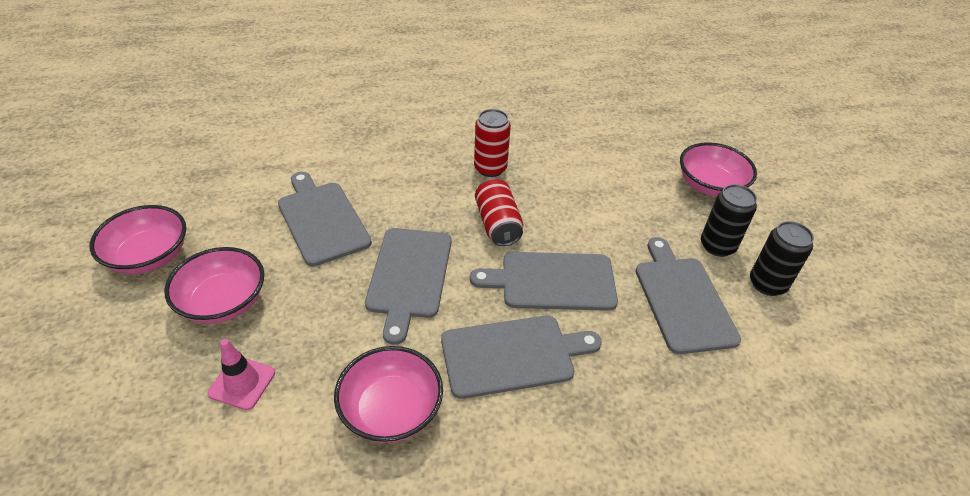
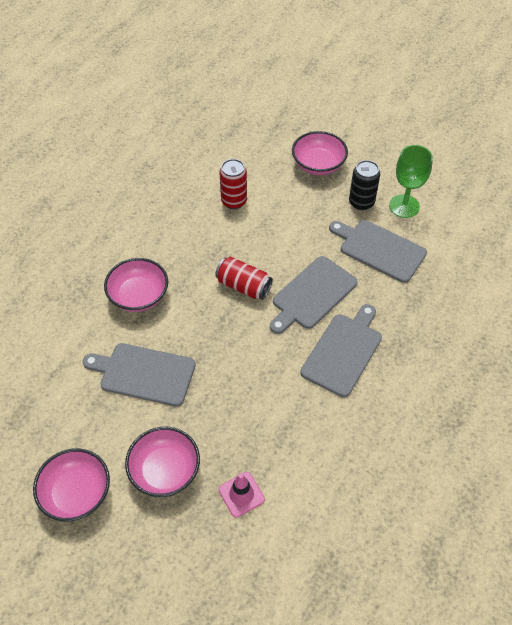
camera: 45 degrees left, 10 degrees up
pink bowl [334,346,443,443] -> pink bowl moved to [104,258,168,312]
grey cutting board [365,228,451,345] -> none
red can [474,109,511,177] -> red can moved to [219,159,247,209]
black can [750,221,814,296] -> green goblet [389,145,433,218]

